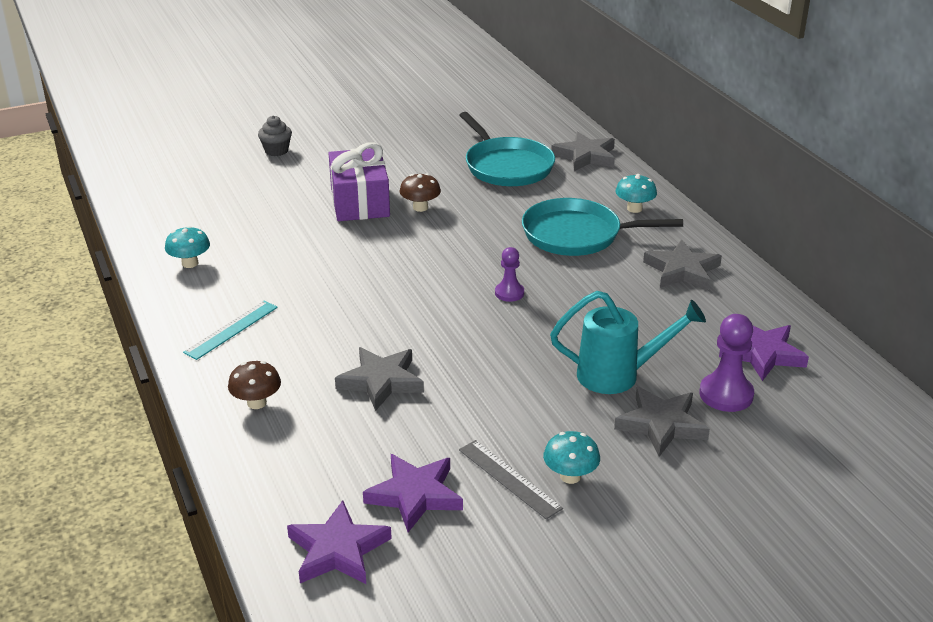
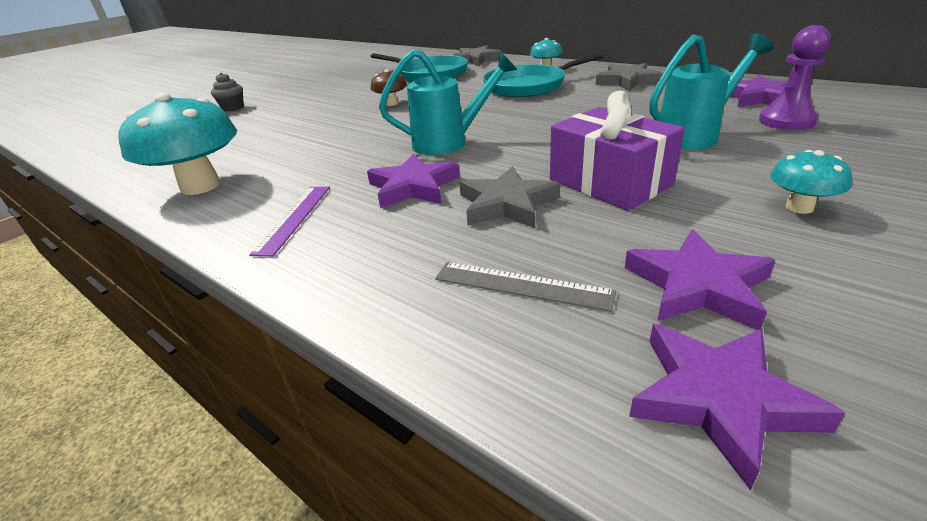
camera: 25 degrees left, 0 degrees up
turquoise mushroom [165,226,210,268] -> turquoise mushroom [118,93,237,195], size x2.03
turquoise ruler [183,301,278,360] -> purple ruler [249,187,330,257]
brown mushroom [228,361,281,409] -> none
purple gift [329,142,390,221] -> purple gift moved to [550,91,685,211]
grey ruler [459,440,563,519] -> grey ruler moved to [435,262,616,312]
purple pawn [495,247,524,302] -> none
grey star [614,387,710,457] -> none
none -> purple star [367,154,460,209]
none -> turquoise watering can [379,49,517,155]

